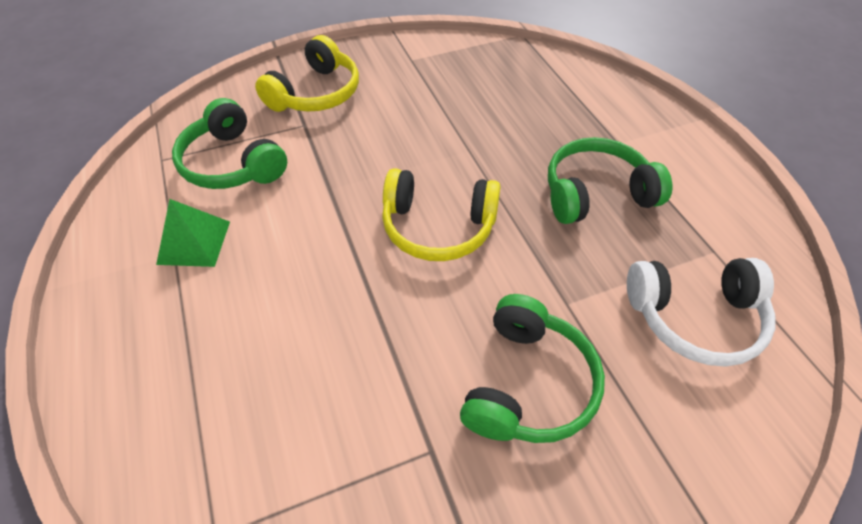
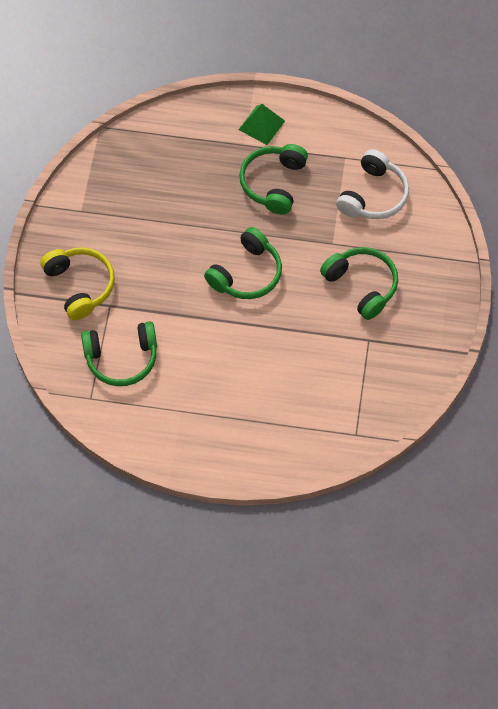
camera: 60 degrees left, 10 degrees up
green pyramid [156,199,230,267] -> green pyramid moved to [238,104,285,145]
yellow headphones [382,168,501,261] -> green headphones [204,227,282,299]

